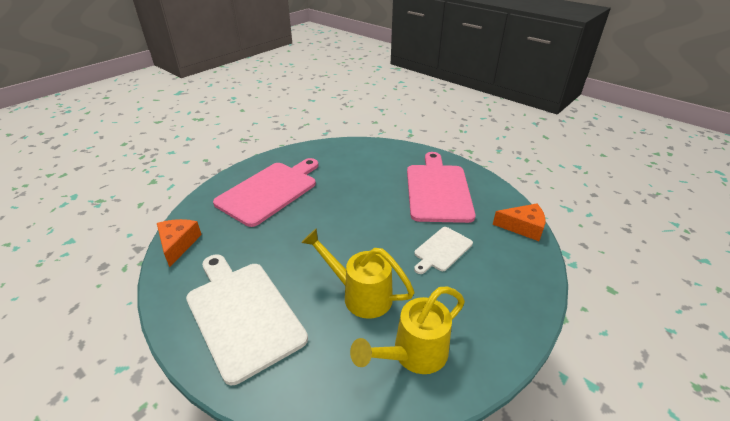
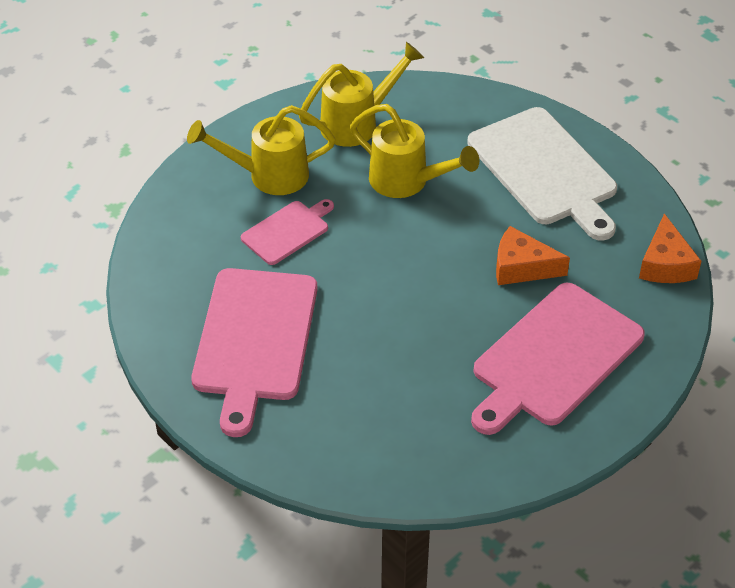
camera: 175 degrees left, 10 degrees up
white cutting board [414,227,473,274] -> pink cutting board [241,199,334,265]
orange cheese [492,203,545,241] -> orange cheese moved to [496,226,570,285]
none -> yellow watering can [187,105,336,195]

